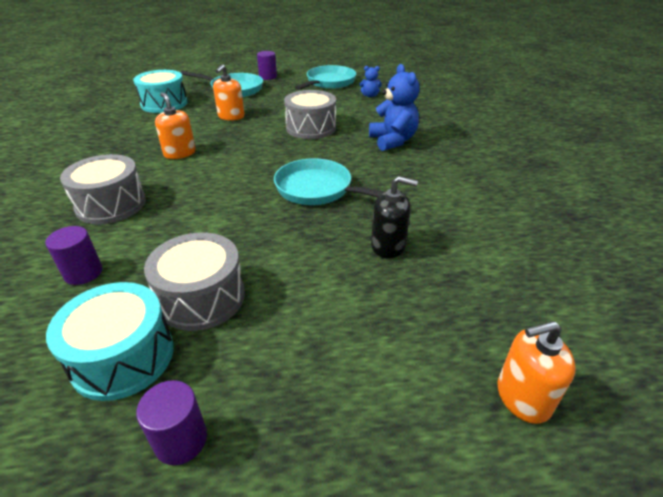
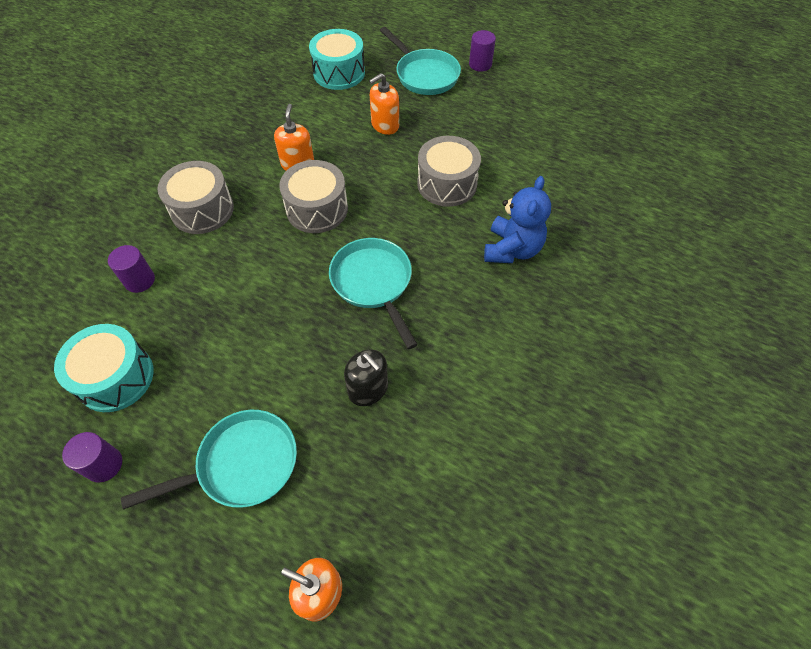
camera: 35 degrees right, 20 degrees up
grey drum [144,232,245,331] -> grey drum moved to [279,160,348,233]
turquoise pan [295,65,356,90] -> turquoise pan moved to [121,410,297,510]
blue teddy bear [359,66,382,97] -> none

